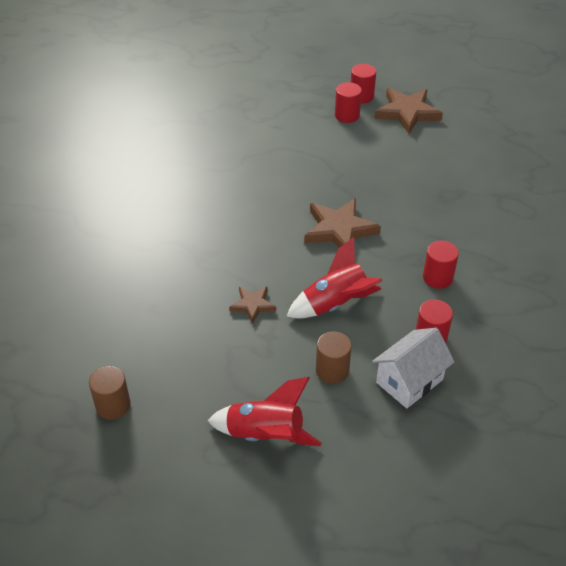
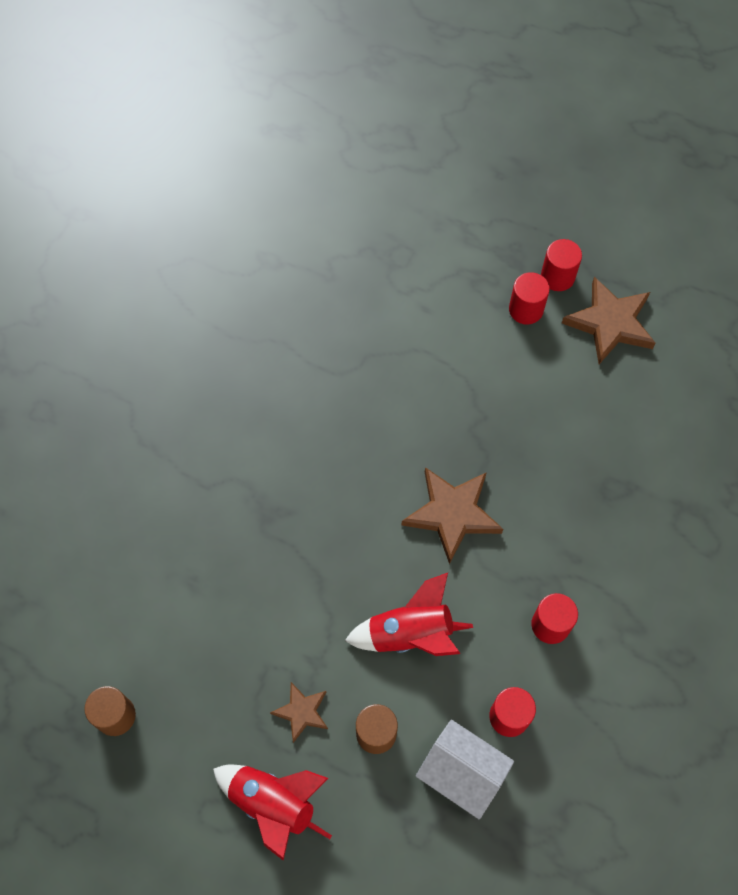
camera: 15 degrees right, 20 degrees up
brown star [229,287,276,324] -> brown star moved to [270,682,328,743]
white house [372,328,454,408] -> white house turned 60 degrees clockwise [416,720,514,820]

